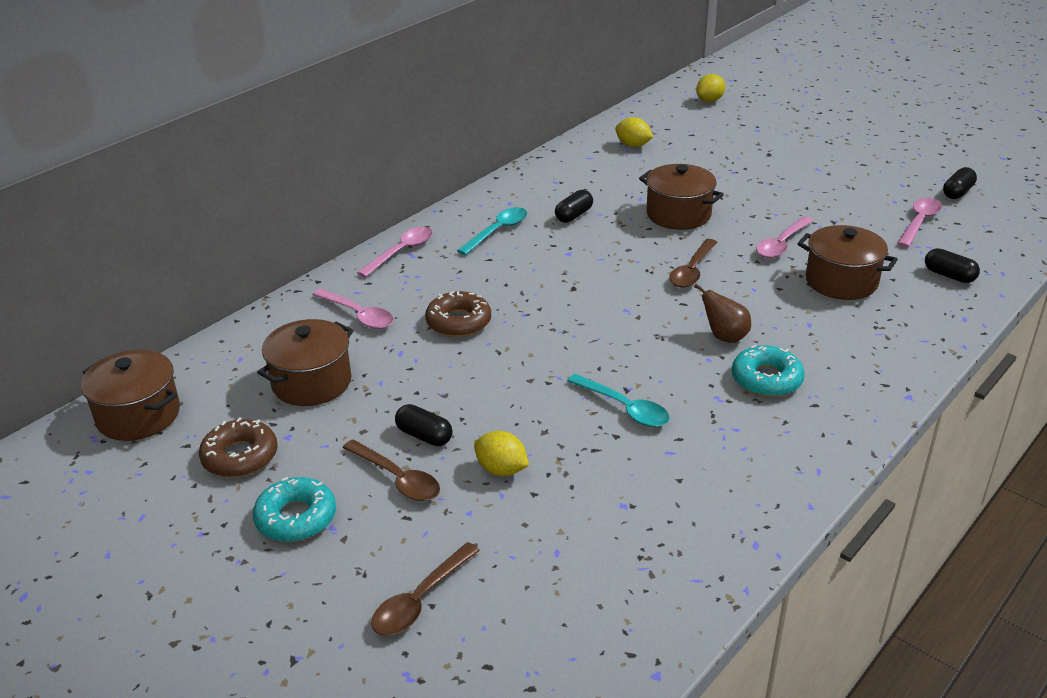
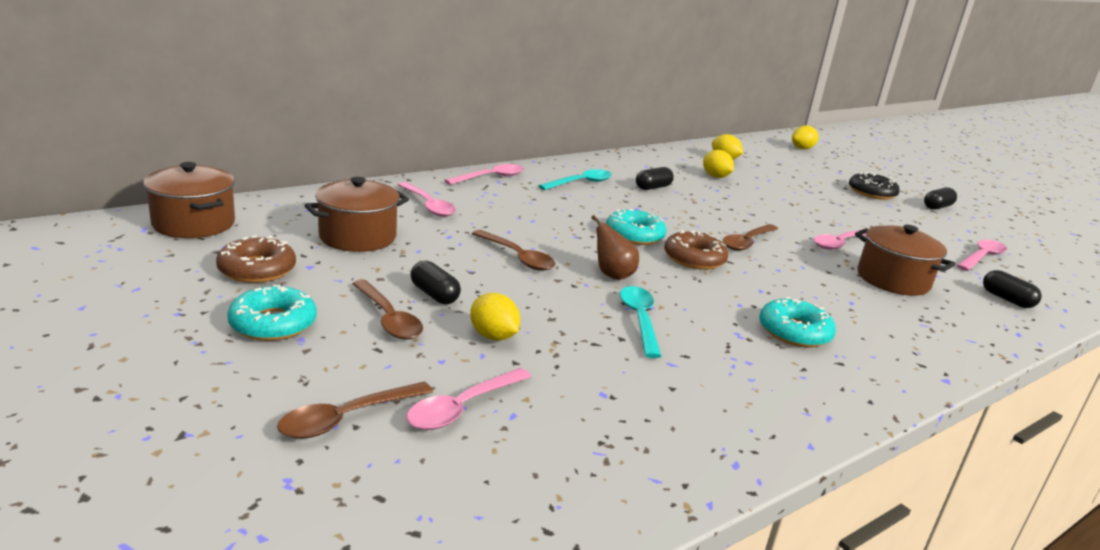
camera: 10 degrees right, 10 degrees down
brown donut [425,291,491,337] -> brown donut moved to [664,230,728,270]
turquoise spoon [567,374,670,427] -> turquoise spoon turned 150 degrees counterclockwise [620,286,661,358]
brown pot [639,164,724,230] -> none
brown pear [694,284,751,343] -> brown pear moved to [591,215,639,280]
black capsule [943,167,977,199] -> black capsule moved to [924,188,957,210]
none -> pink spoon [406,368,532,430]
none -> brown spoon [472,230,556,271]
none -> turquoise donut [606,209,667,245]
none -> yellow lemon [703,150,734,178]
none -> black donut [849,172,900,200]

